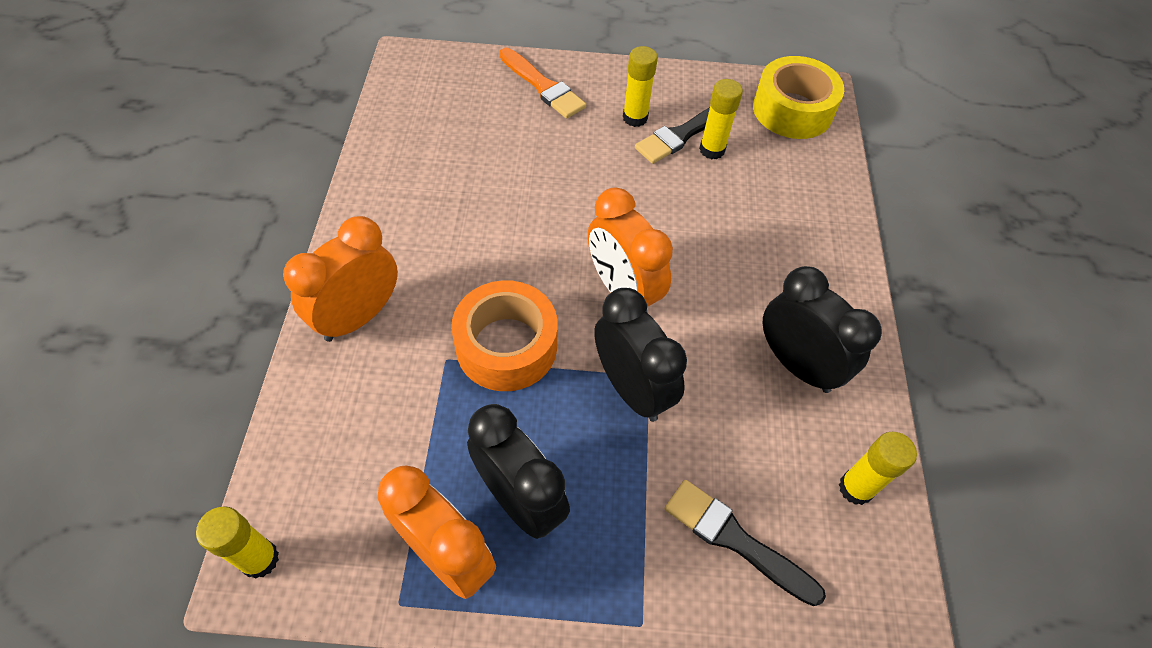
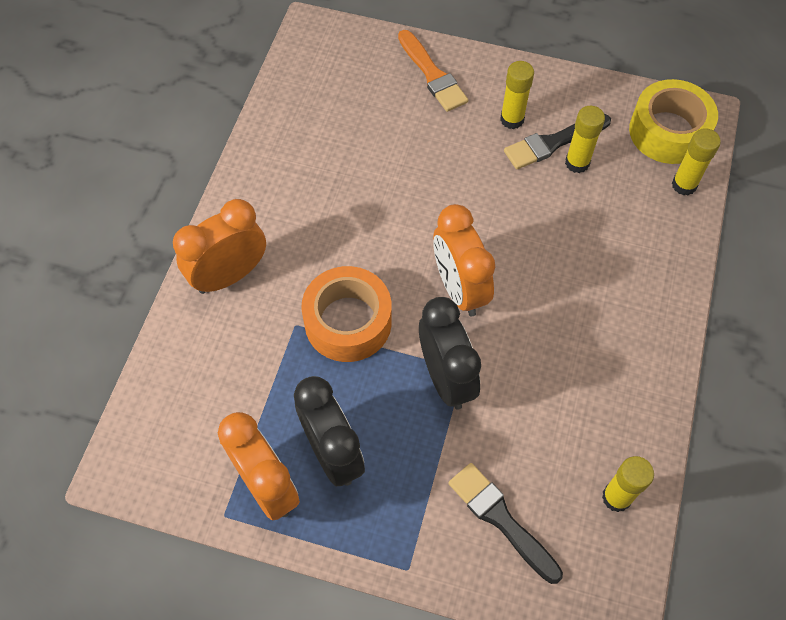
camera: 15 degrees right, 5 degrees up
yellow glue stick [196,506,279,579] -> yellow glue stick moved to [672,128,721,195]
black clock [763,266,882,393] -> none

